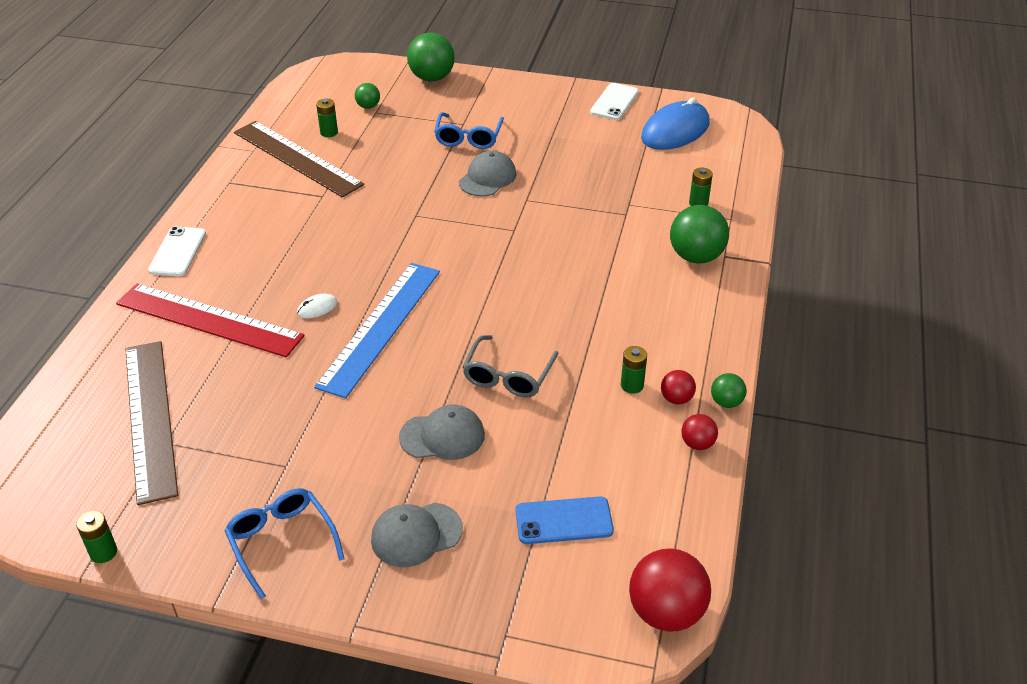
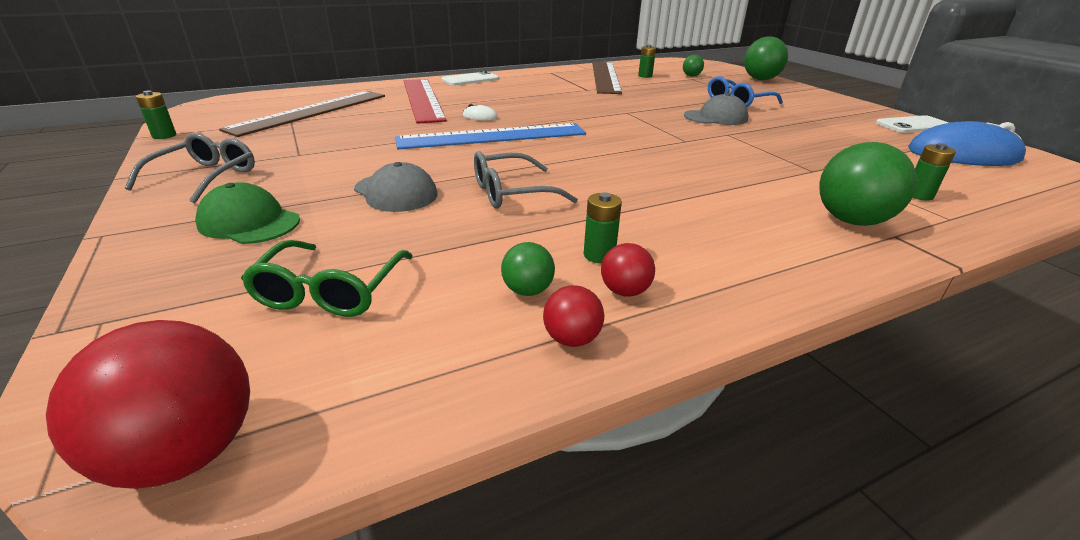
camera: 50 degrees right, 10 degrees down
blue glasses [224,488,345,600] -> grey glasses [125,133,255,203]
grey cap [371,502,463,567] -> green cap [195,182,300,244]
blue phone [515,496,614,544] -> green glasses [241,240,413,317]
green ball [711,373,747,408] -> green ball moved to [501,242,555,296]

